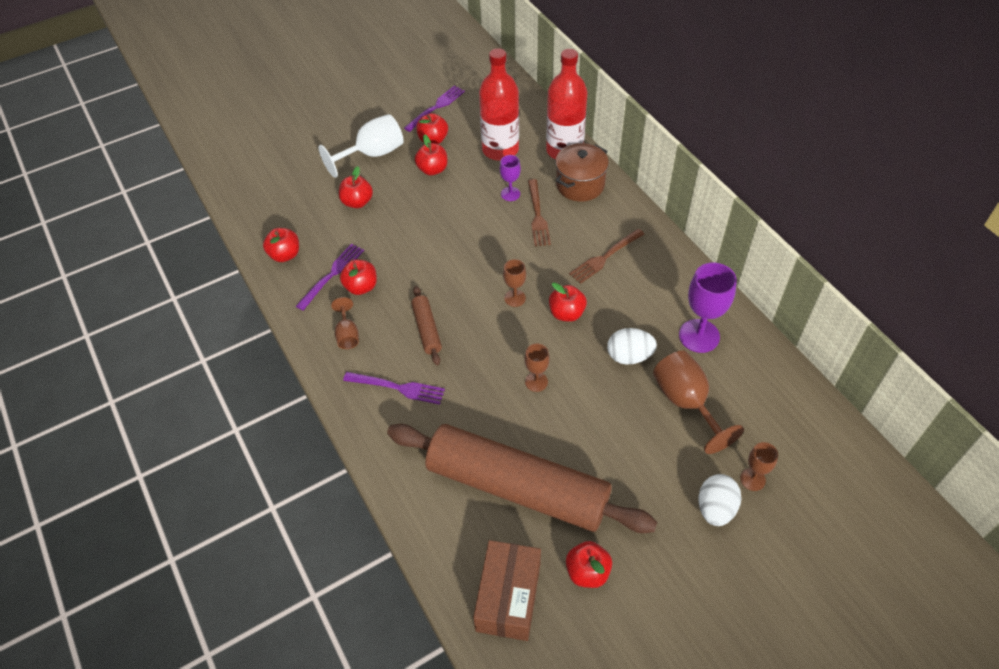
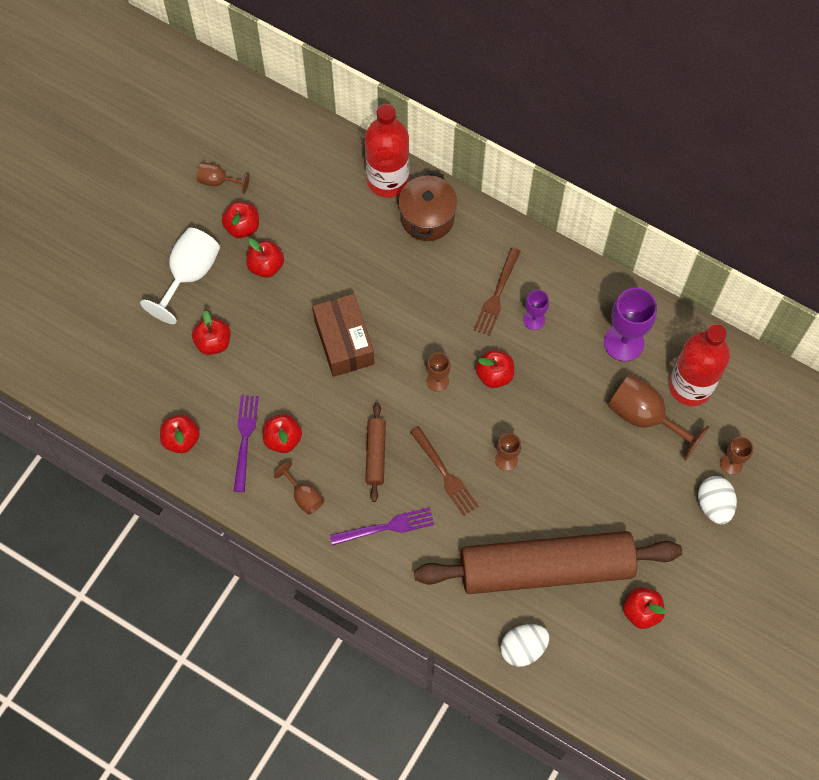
camera: 30 degrees left, 15 degrees up
purple fork [404,86,465,132] -> brown goblet [197,162,250,194]
brown rolling pin [411,286,442,365] -> brown rolling pin turned 45 degrees clockwise [365,402,386,502]
brown box [473,540,541,641] -> brown box moved to [312,294,374,377]
red bottle [479,48,519,161] -> red bottle moved to [669,324,730,406]
purple goblet [500,155,521,201] -> purple goblet moved to [523,290,549,330]
brown fork [528,179,551,246] -> brown fork moved to [410,426,479,516]
white egg [607,328,657,365] -> white egg moved to [500,624,549,667]

